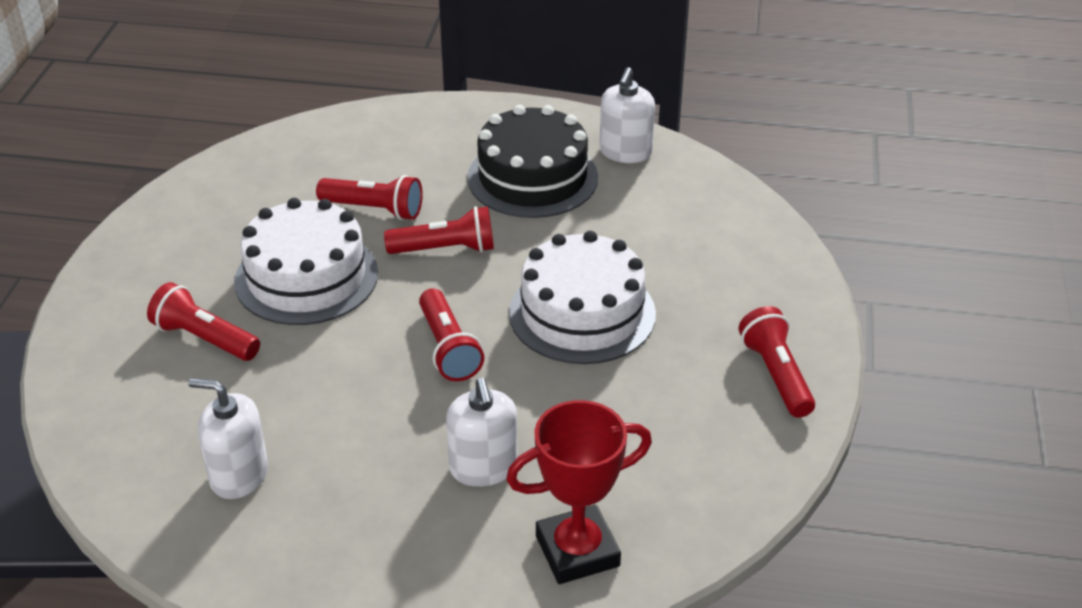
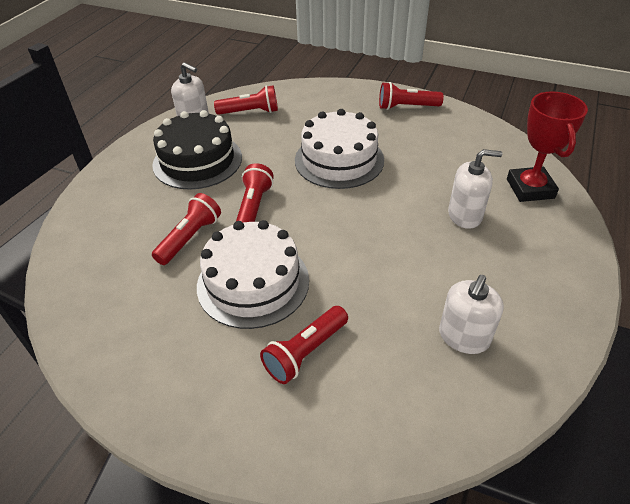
camera: 75 degrees left, 5 degrees up
red flashlight [419,288,484,381] -> red flashlight moved to [214,85,278,115]

